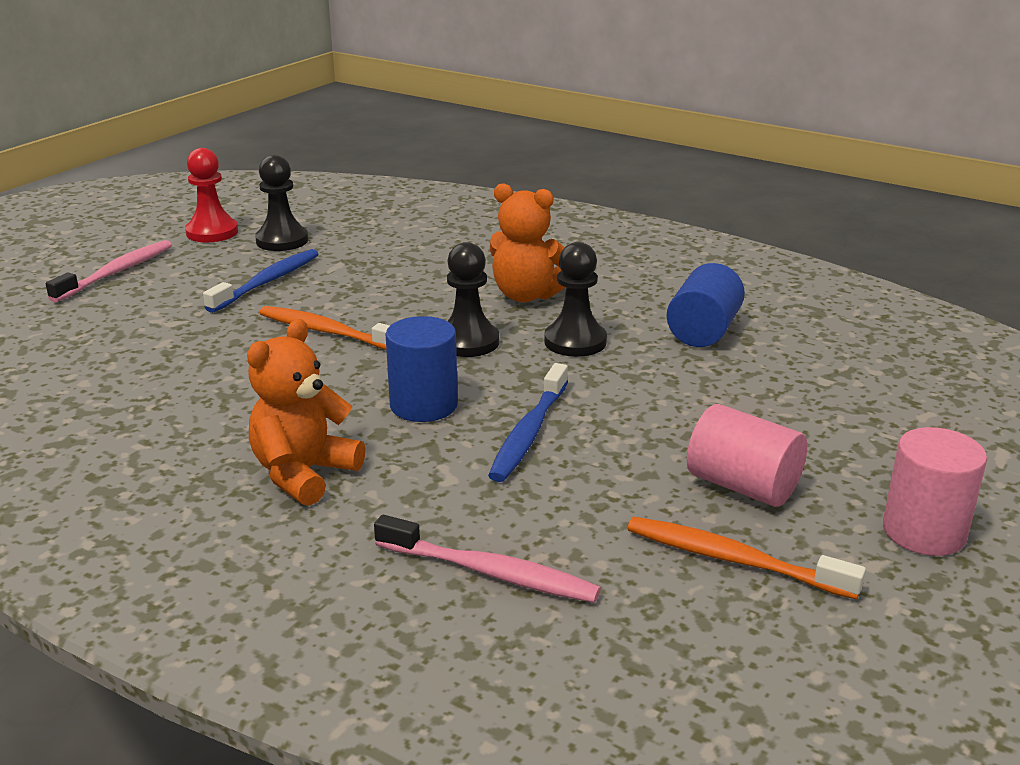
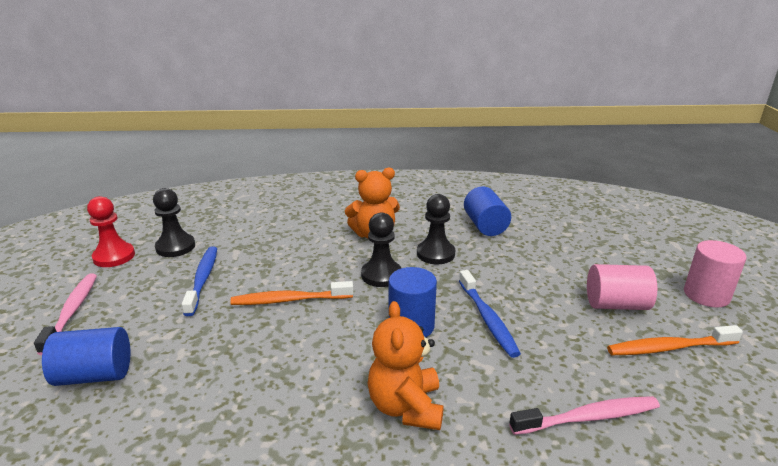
camera: 35 degrees left, 0 degrees up
none -> blue cylinder [42,327,130,386]

